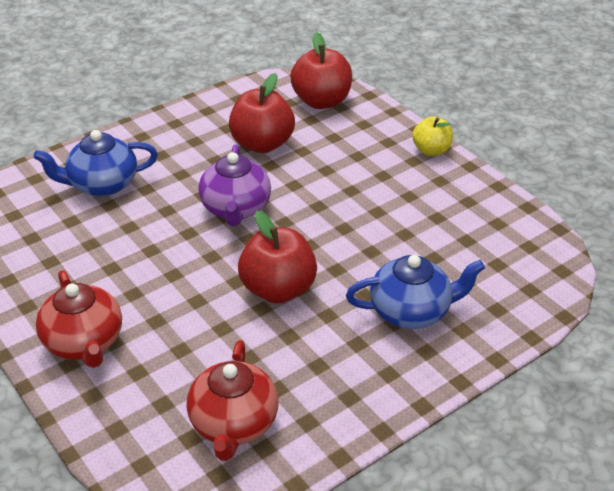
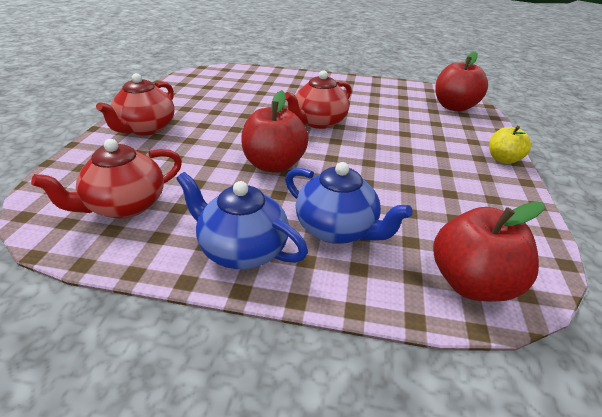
camera: 45 degrees right, 5 degrees down
blue teapot [33,130,158,197] -> blue teapot moved to [176,172,308,269]
purple teapot [198,145,271,226] -> red teapot [285,70,351,129]
red apple [229,73,295,153] -> red apple moved to [433,201,545,302]

